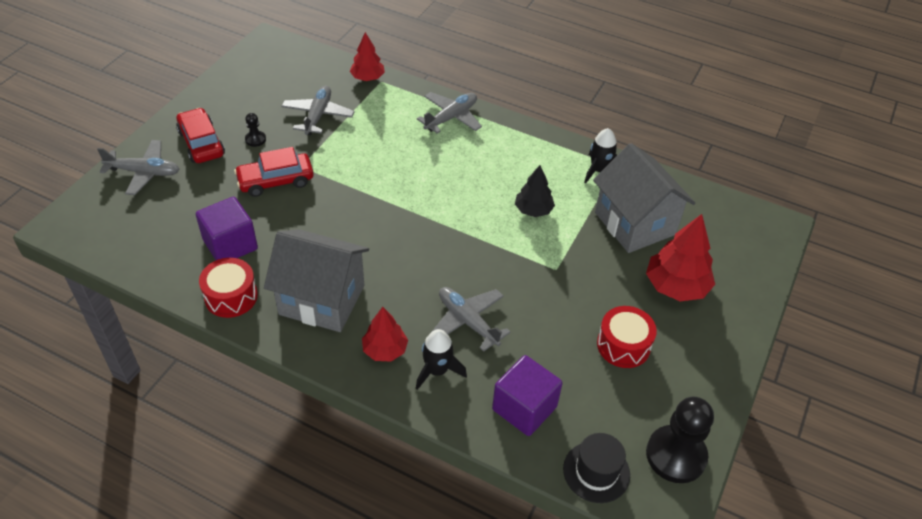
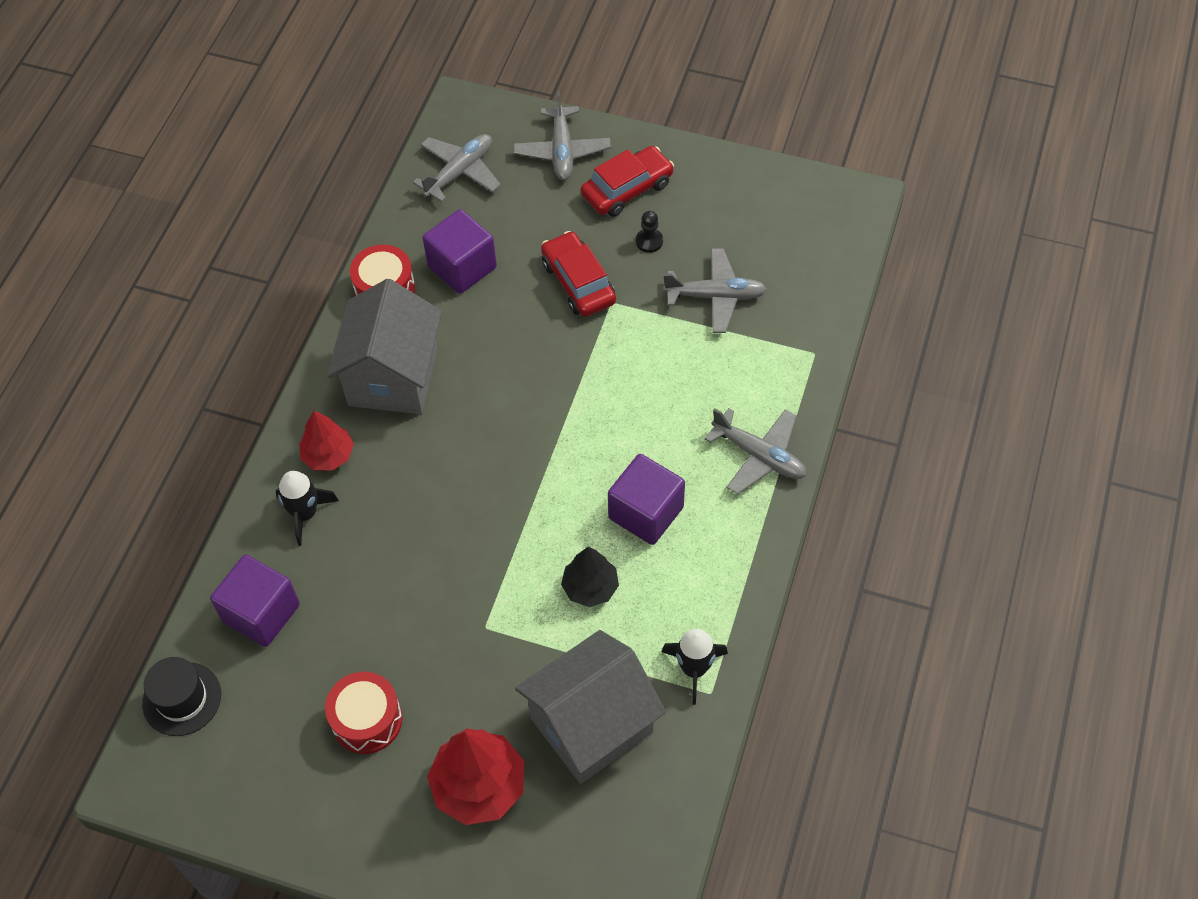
camera: 85 degrees right, 10 degrees up
red tree [350,32,385,81] -> none
grey plane [432,287,511,352] -> grey plane moved to [413,134,501,202]
black pawn [646,397,714,483] -> none
none -> purple cube [608,454,685,545]

